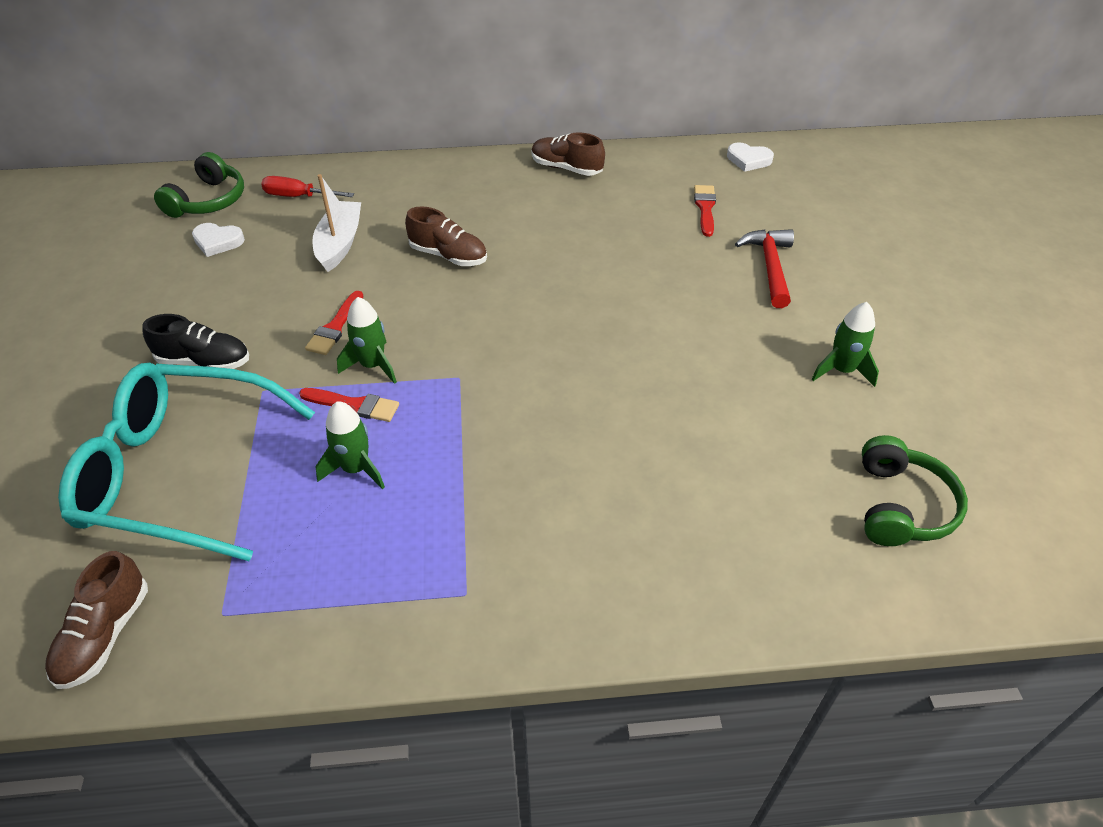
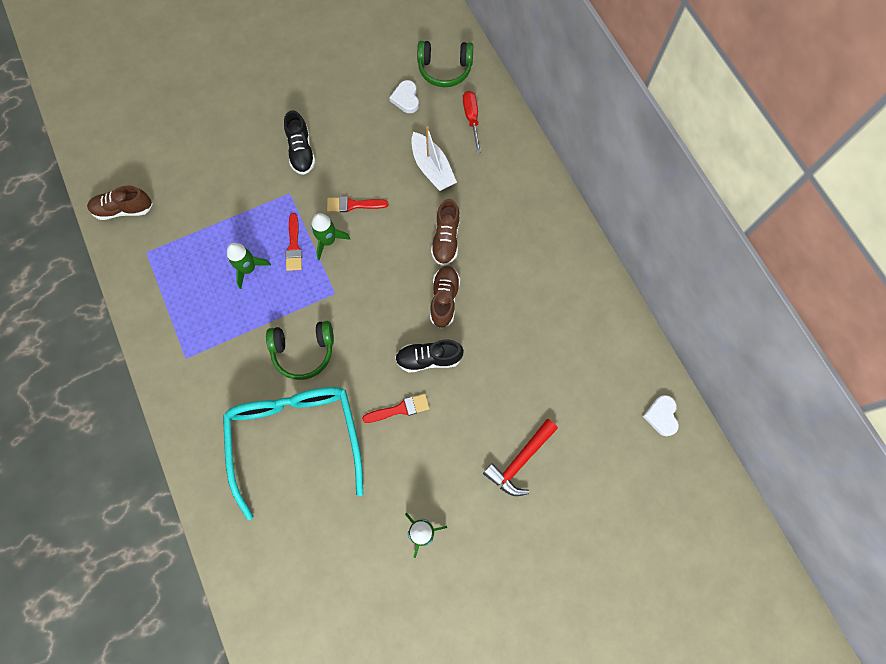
camera: 70 degrees right, 25 degrees up
turquoise glasses [58,362,315,561] -> turquoise glasses moved to [223,387,363,520]
white boat [312,174,361,272] -> white boat turned 75 degrees clockwise [411,126,457,191]
brown shoe [532,132,605,176] -> brown shoe moved to [430,266,460,328]
red brush [694,185,716,237] -> red brush moved to [362,393,430,423]
red hammer [735,229,794,308] -> red hammer turned 150 degrees clockwise [483,419,558,496]
green headphones [862,435,968,546] -> green headphones moved to [266,321,334,380]
none -> black shoe [395,340,464,373]

